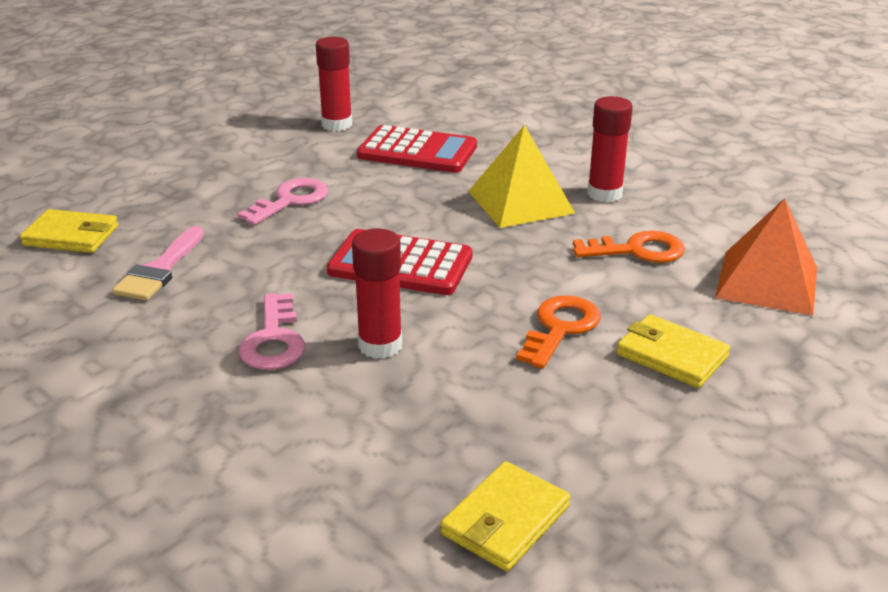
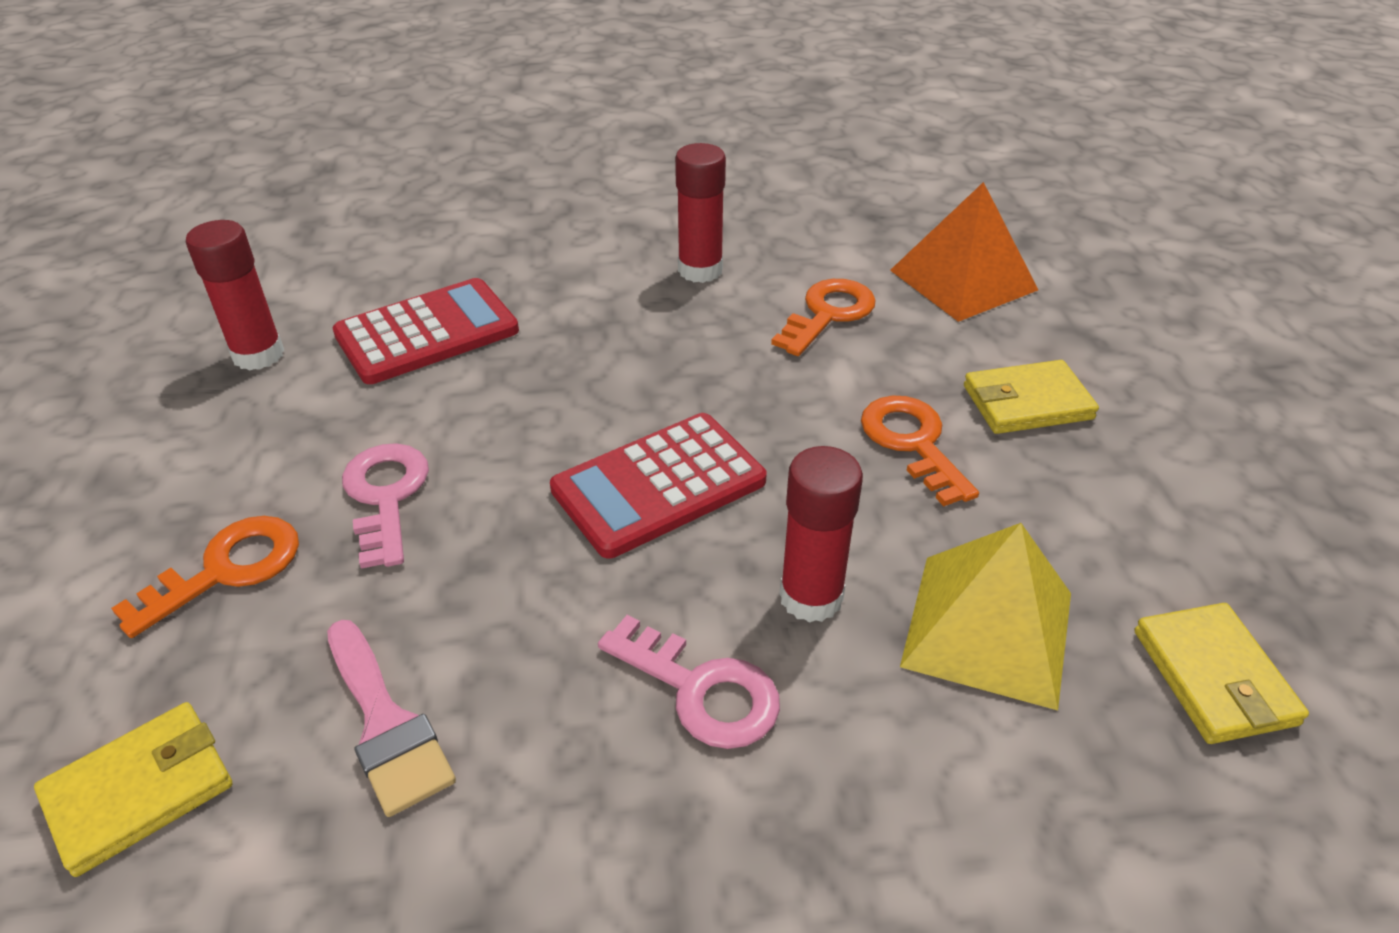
camera: 50 degrees left, 10 degrees up
yellow pyramid [468,125,575,228] -> yellow pyramid moved to [900,523,1071,710]
none -> orange key [111,516,299,638]

